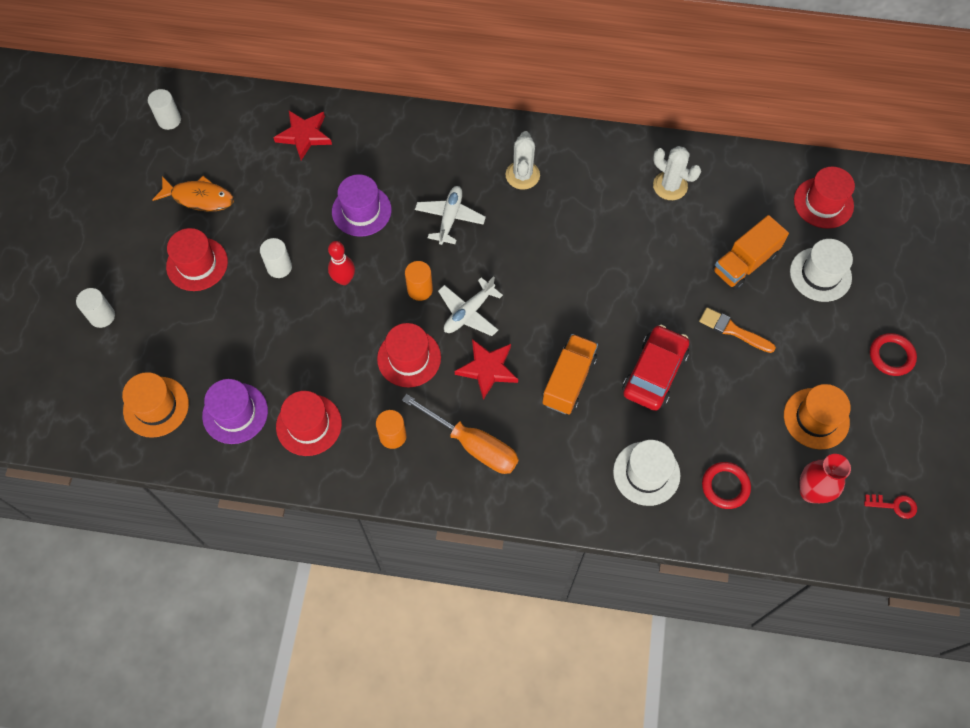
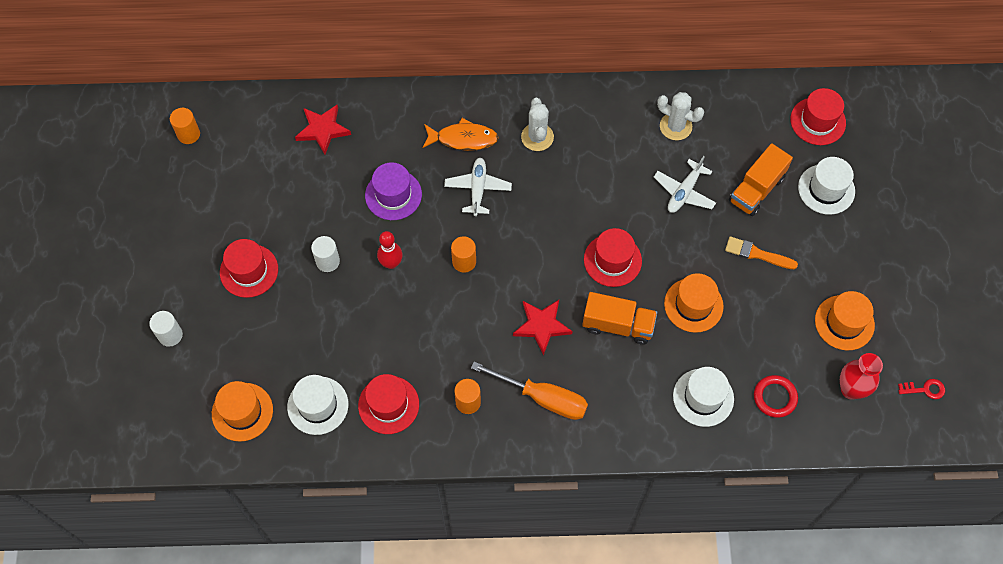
camera: 10 degrees left, 0 degrees up
white cylinder [148,89,181,130] -> orange cylinder [170,108,200,144]
orange fish [153,176,234,211] -> orange fish moved to [422,118,499,151]
purple hat [202,379,268,444] -> white hat [287,375,349,435]
red hat [377,323,441,387] -> red hat moved to [584,228,642,287]
white plane [438,276,503,336] -> white plane moved to [654,156,716,213]
orange truck [542,334,598,415] -> orange truck turned 90 degrees clockwise [583,292,657,345]
red car [622,325,689,411] -> orange hat [664,273,724,333]
red ring [870,333,917,376] -> none

